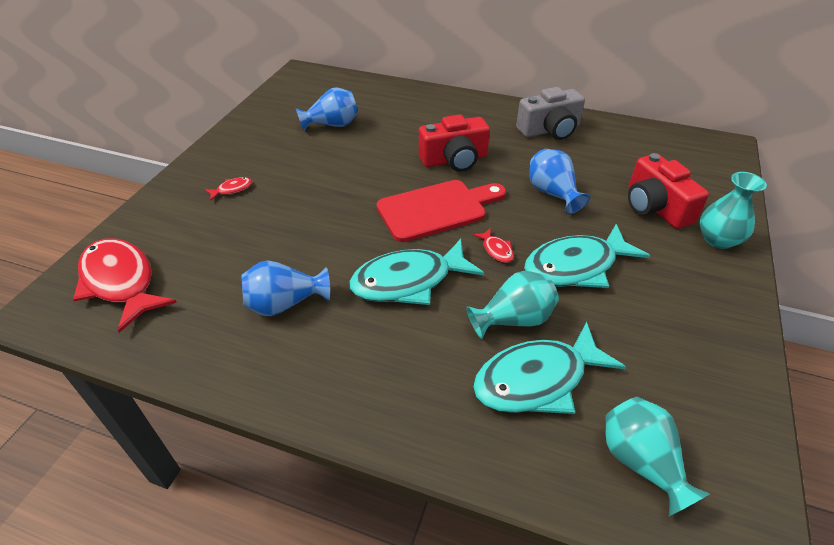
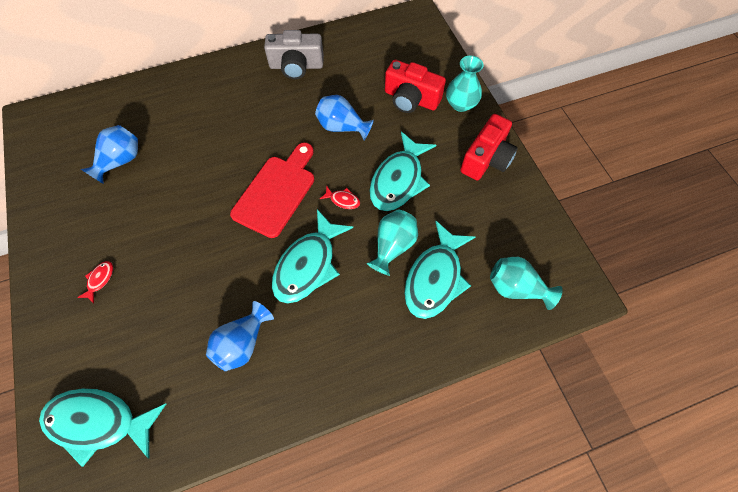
camera: 40 degrees left, 20 degrees up
red fish [73,238,177,333] -> turquoise fish [39,388,166,467]
red camera [419,115,490,172] -> red camera moved to [460,114,518,180]
grey camera [516,87,585,140] -> grey camera turned 60 degrees clockwise [264,30,324,79]

